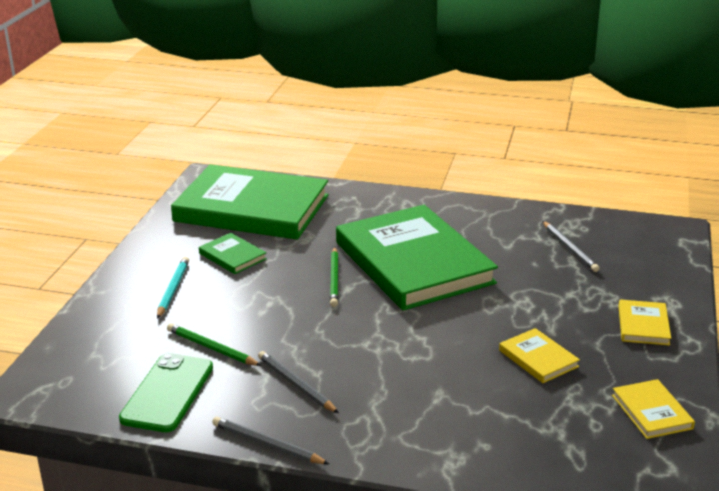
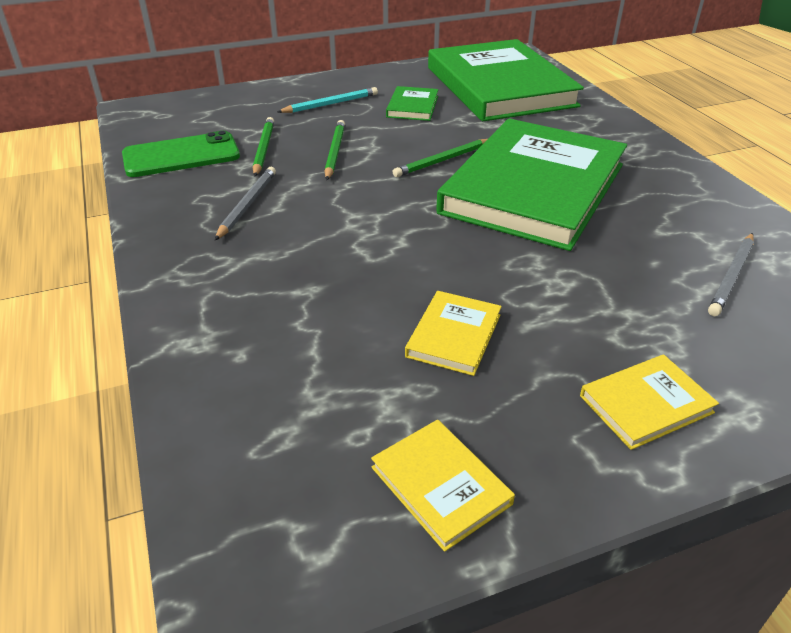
camera: 55 degrees right, 10 degrees up
grey pencil [212,417,329,464] -> none
yellow book [612,379,695,439] -> yellow book turned 75 degrees counterclockwise [371,420,515,552]
none -> green pencil [325,120,345,180]

